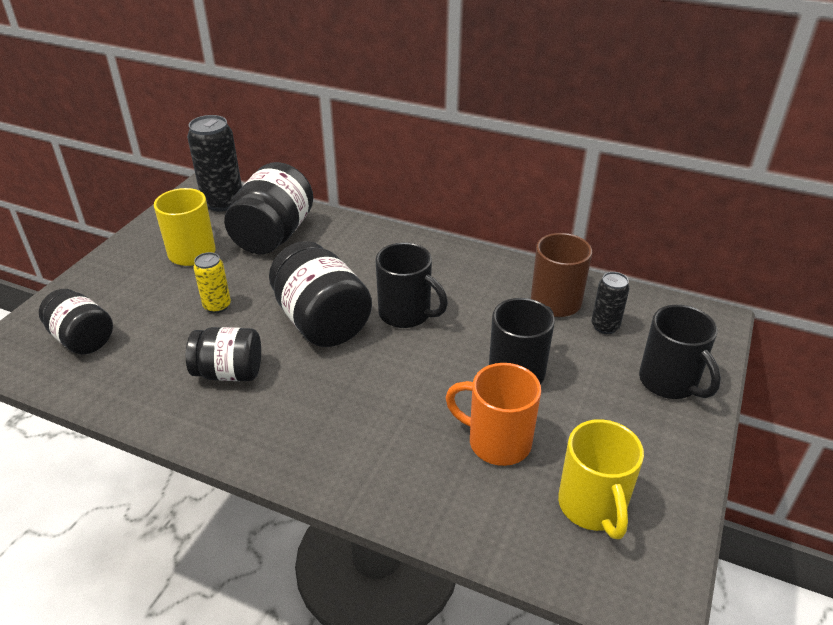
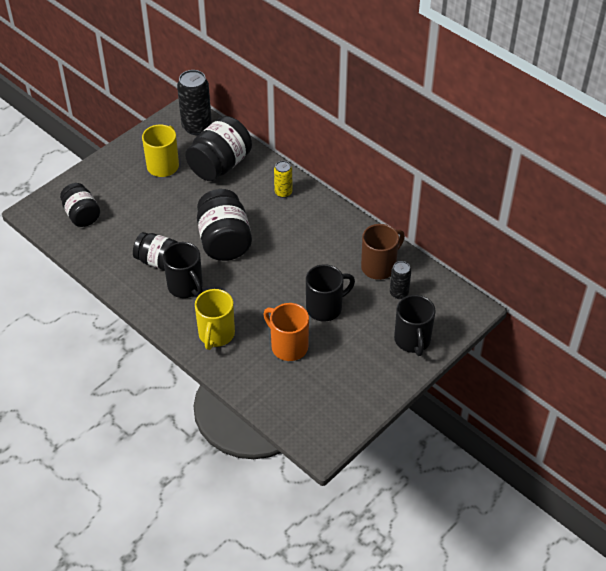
camera: 20 degrees right, 10 degrees up
yellow can [193,252,231,313] -> yellow can moved to [274,161,292,198]
black mug [376,243,448,328] -> black mug moved to [163,242,203,298]
yellow mug [558,419,644,539] -> yellow mug moved to [195,289,235,350]

